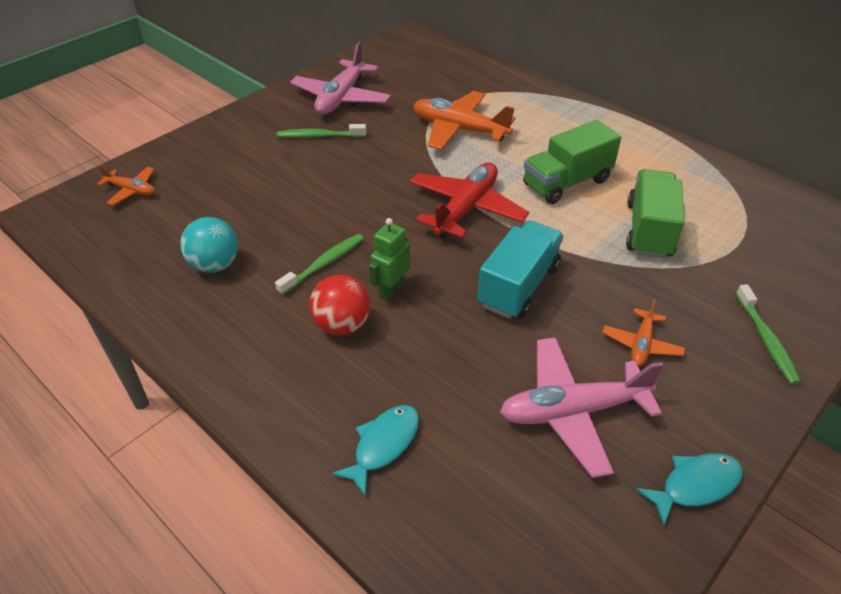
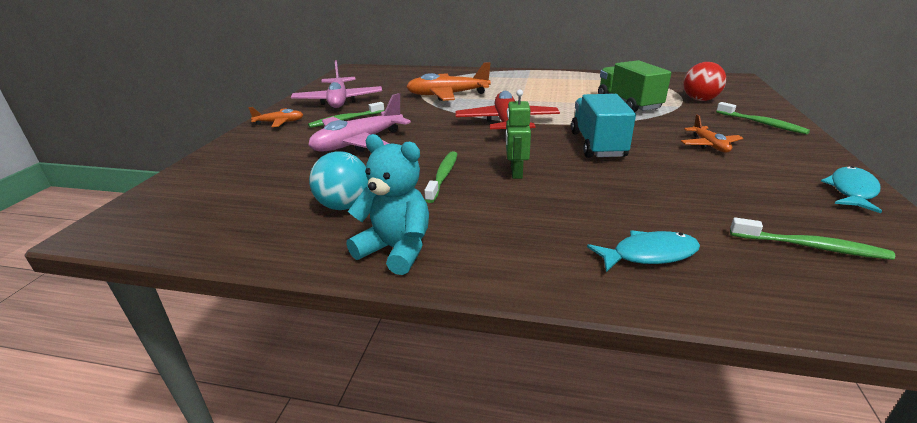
camera: 30 degrees left, 15 degrees down
orange plane [97,165,155,206] -> orange plane moved to [248,107,303,127]
red ball [309,275,370,335] -> red ball moved to [684,62,726,101]
turquoise fish [331,405,419,497] -> turquoise fish turned 75 degrees clockwise [587,231,700,272]
pink plane [500,337,664,478] -> pink plane moved to [308,93,411,152]
green truck [523,120,621,204] -> none
none -> turquoise teddy bear [347,134,429,275]
none -> green toothbrush [730,217,895,260]

